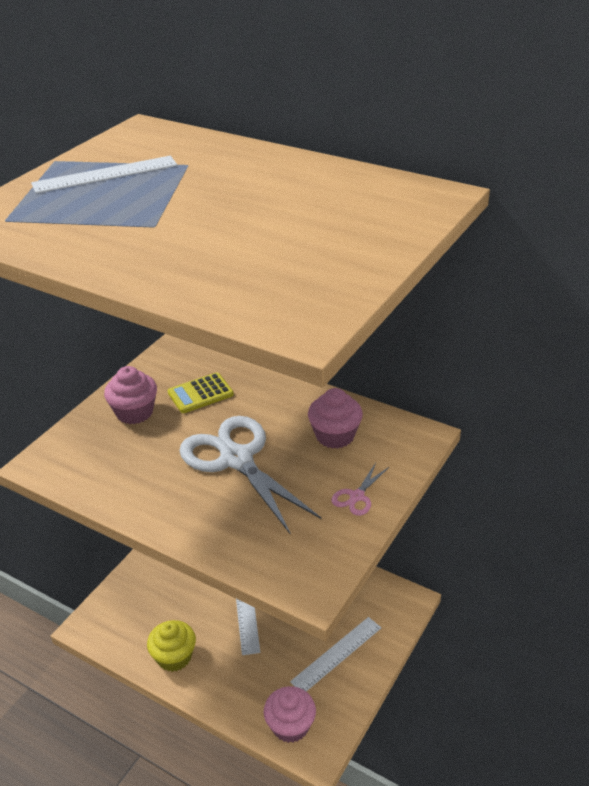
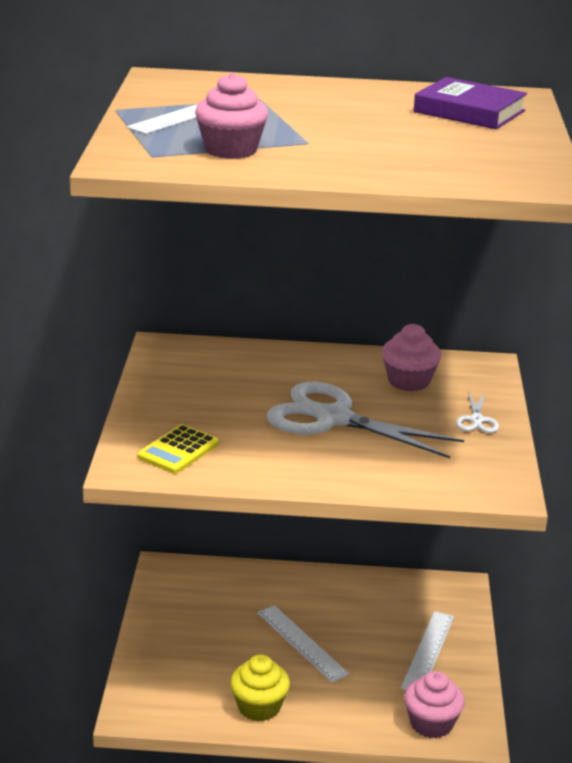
camera: 30 degrees left, 10 degrees down
pink cupcake [104,366,157,424] -> pink cupcake moved to [195,73,268,159]
yellow calculator [167,372,234,413] -> yellow calculator moved to [137,424,219,474]
pink scissors [331,463,389,516] -> white scissors [456,392,499,433]
none -> purple book [414,77,527,129]

